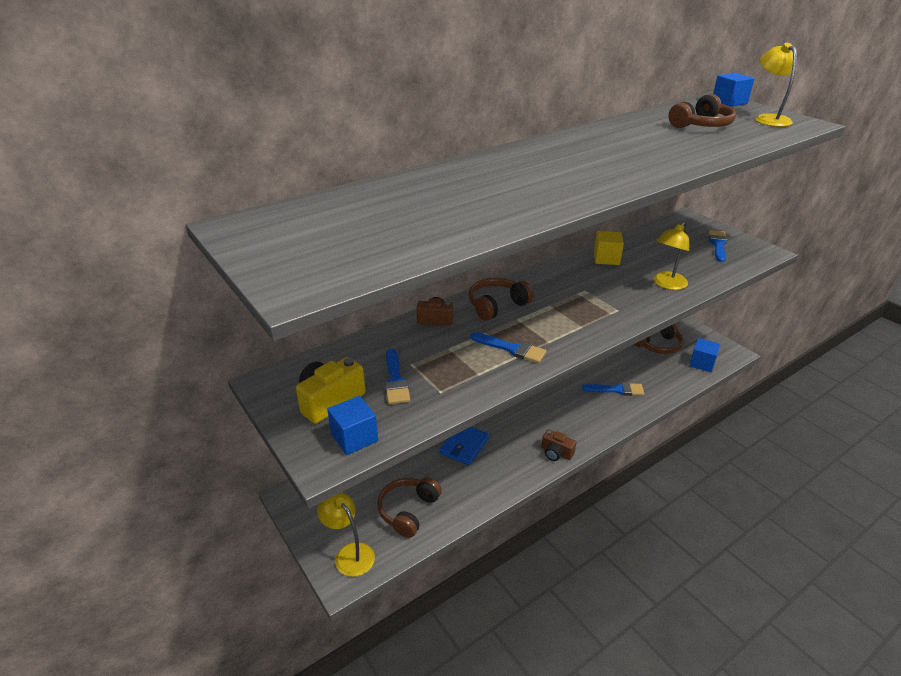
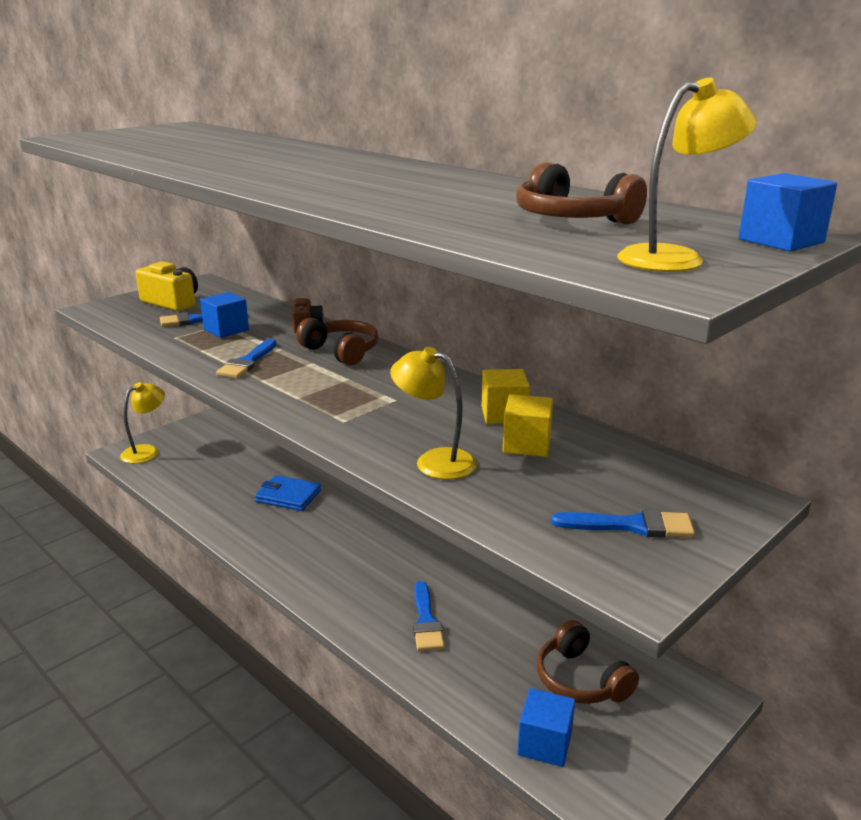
camera: 80 degrees right, 10 degrees down
blue cube [327,396,378,455] -> blue cube moved to [200,292,249,338]
brown headphones [377,478,442,538] -> none
brown camera [541,429,576,461] -> none
none -> yellow cube [503,394,553,457]

